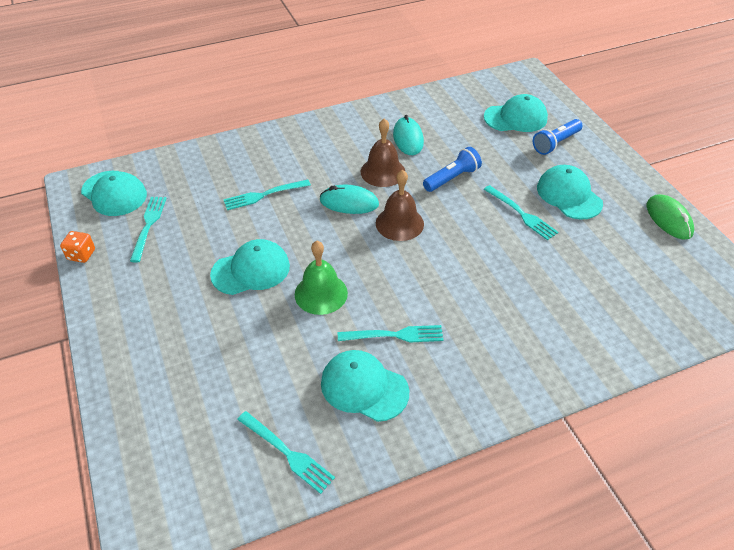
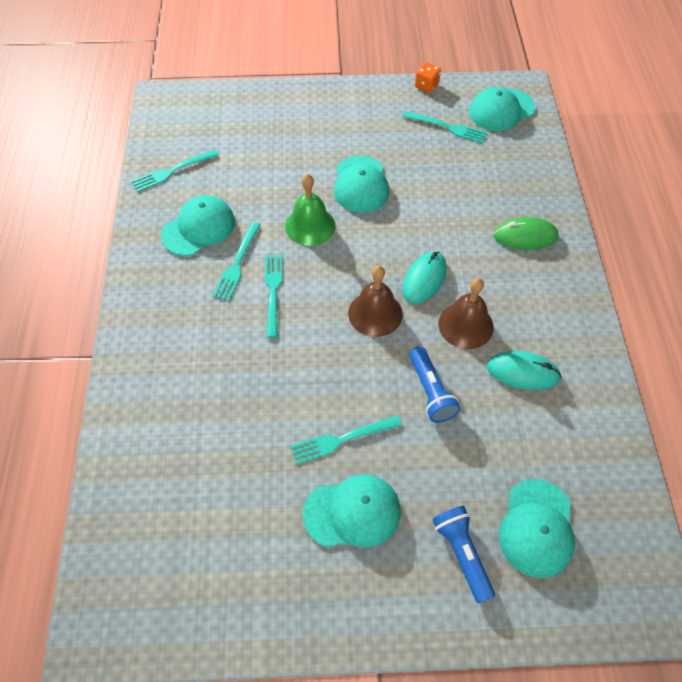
camera: 110 degrees right, 10 degrees up
turquoise fork [223,180,311,210] -> turquoise fork moved to [265,255,283,338]
green mouse [647,194,694,240] -> green mouse moved to [493,217,559,250]

